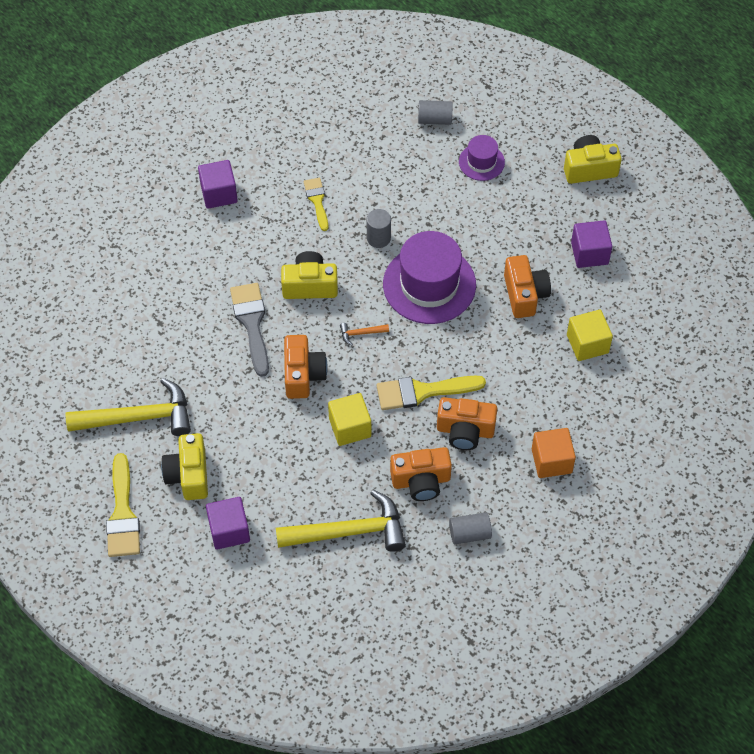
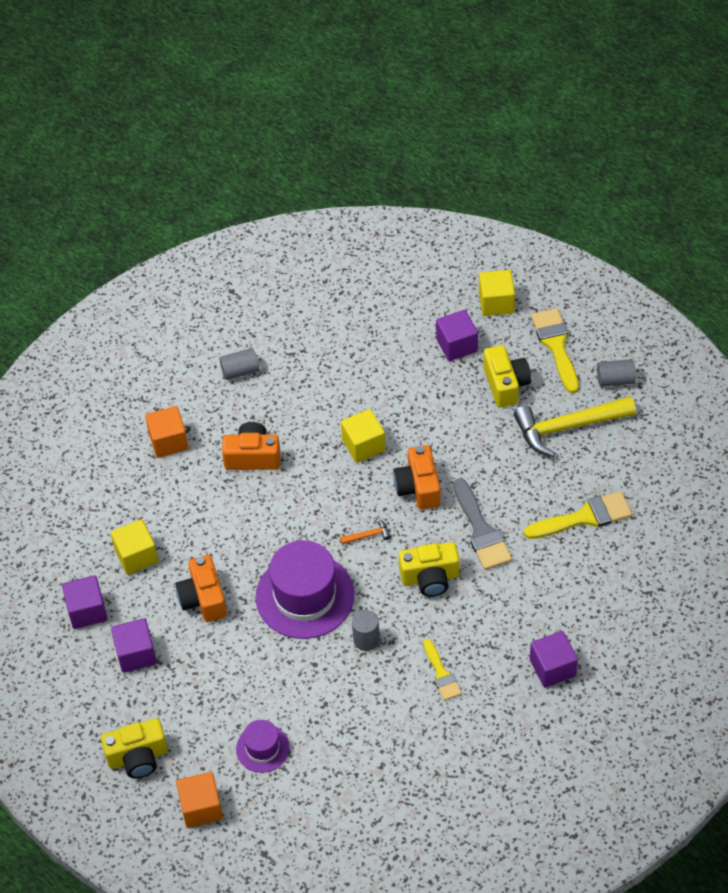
camera: 175 degrees right, 5 degrees down
yellow hammer [276,490,406,552] -> none
yellow brush [377,376,486,410] -> yellow brush moved to [524,491,632,539]
orange camera [390,447,452,501] -> none
grey cylinder [418,100,453,125] -> grey cylinder moved to [597,359,636,387]
none -> purple cube [62,575,107,629]
none -> orange cube [176,772,223,828]
none -> yellow cube [479,270,515,316]

